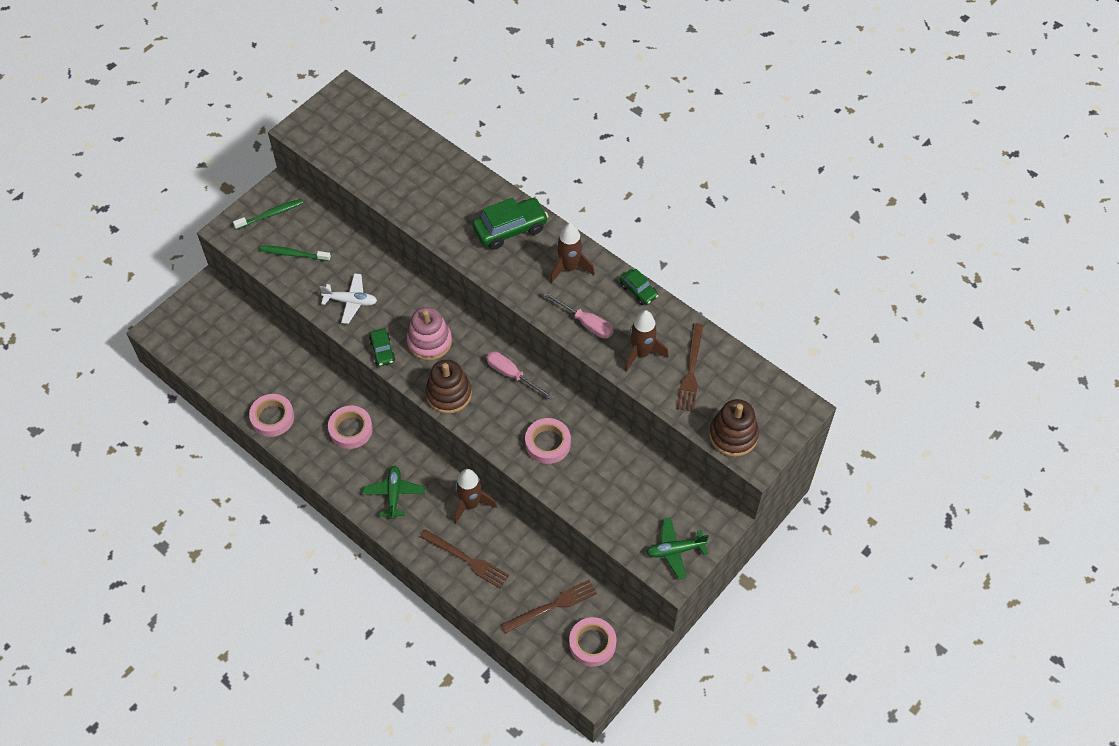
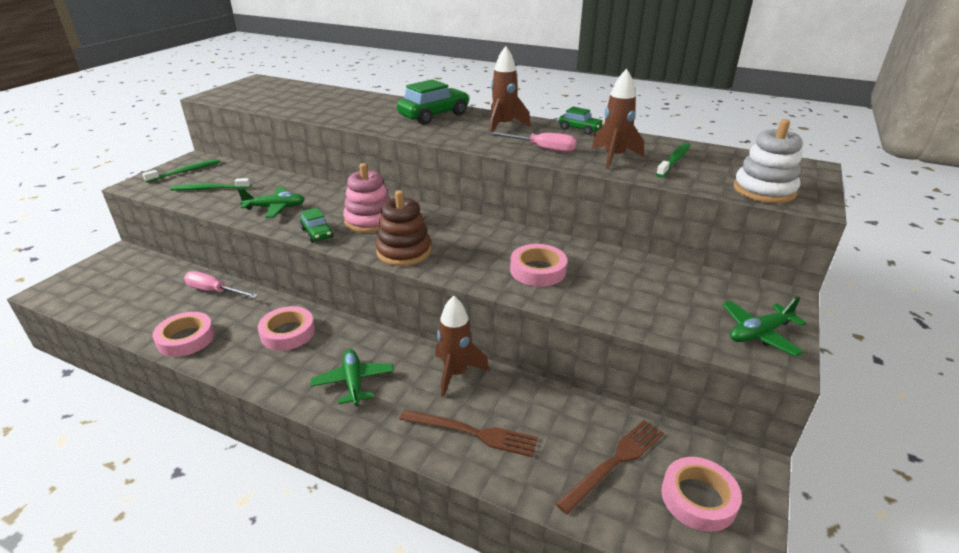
camera: 15 degrees left, 25 degrees down
white plane [320,273,377,324] -> green plane [238,187,305,218]
pink screwdriver [486,351,554,400] -> pink screwdriver moved to [184,271,258,298]
brown fork [677,323,703,412] -> green toothbrush [656,143,690,177]
brown stacking toy [709,399,759,457] -> white stacking toy [734,119,803,203]

